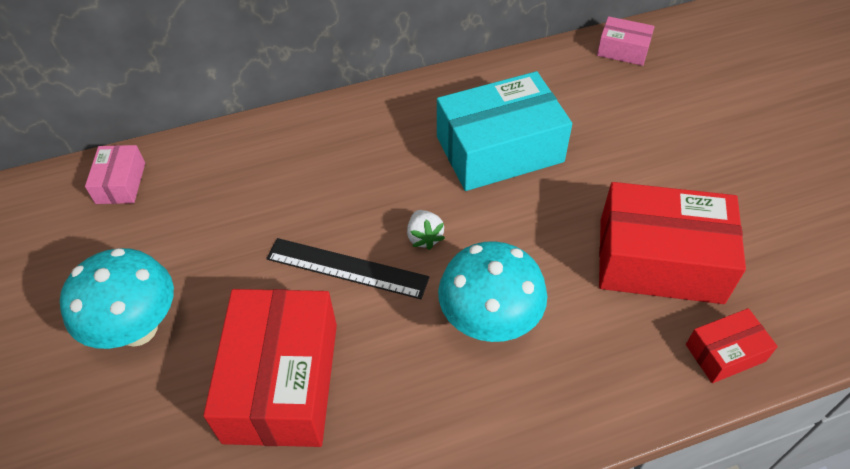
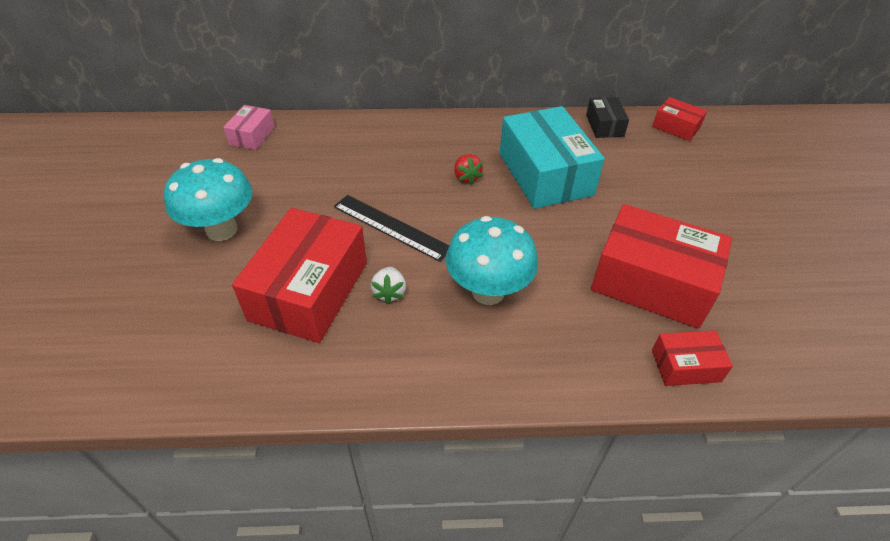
camera: 15 degrees right, 5 degrees down
white strawberry [407,210,445,250] -> white strawberry moved to [371,267,406,304]
turquoise box [437,71,572,191] -> turquoise box turned 75 degrees clockwise [500,106,605,209]
pink box [597,16,655,66] -> red box [652,97,707,141]
none -> red strawberry [454,154,483,185]
none -> black box [586,97,629,138]

